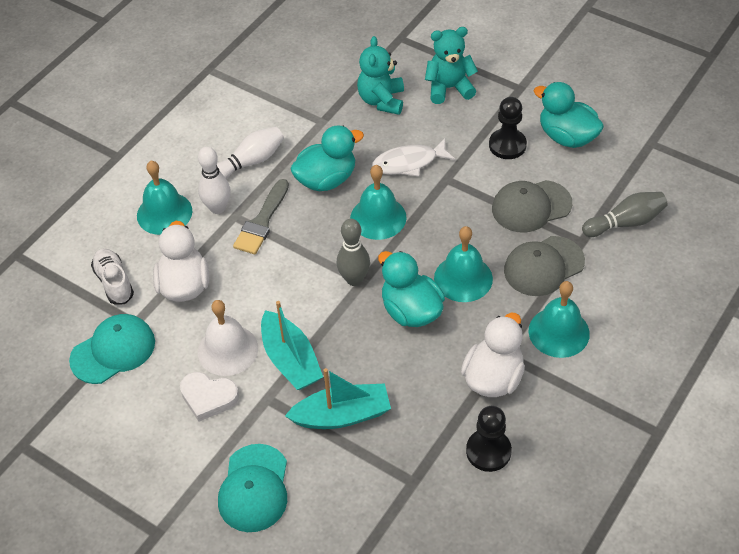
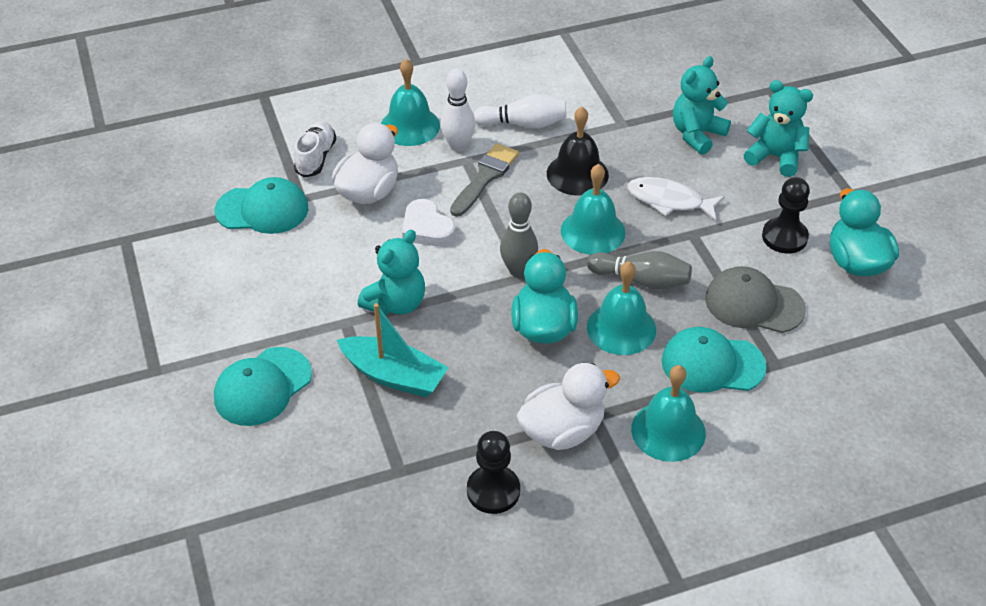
camera: 35 degrees right, 5 degrees down
white heart [180,372,239,422] -> white heart moved to [402,199,455,246]
white bell [198,300,258,376] -> none
grey brush [233,179,289,254] -> grey brush turned 150 degrees clockwise [450,143,519,217]
turquoise boat [261,301,323,390] -> turquoise teddy bear [358,229,425,316]
turquoise duck [290,125,364,191] -> black bell [547,107,609,196]
grey cap [504,236,585,296] -> turquoise cap [662,327,767,393]
grey bowling pin [582,192,668,237] -> grey bowling pin moved to [587,251,692,290]

